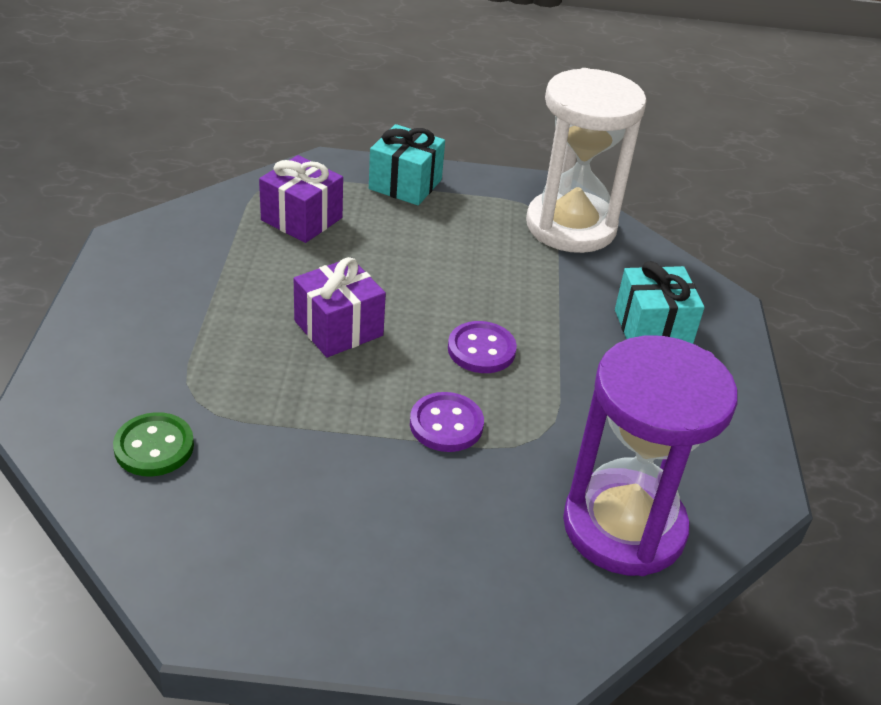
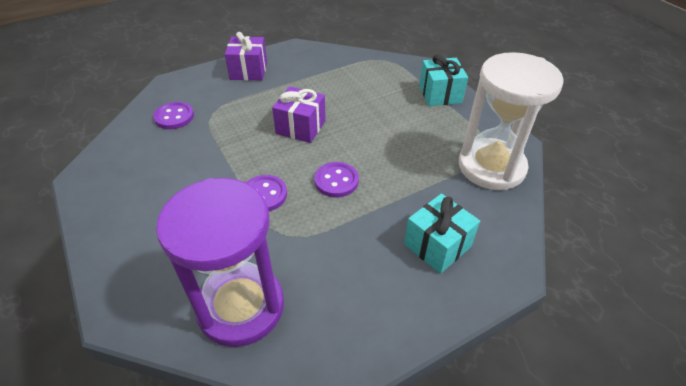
camera: 60 degrees right, 5 degrees up
green button [113,412,194,476] -> purple button [153,102,194,129]
purple gift [259,155,343,243] -> purple gift moved to [225,32,267,80]

